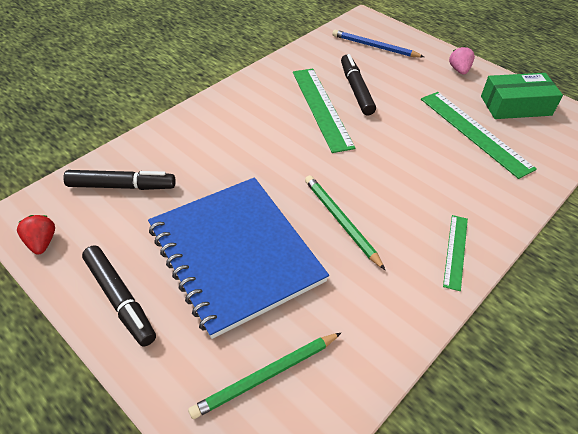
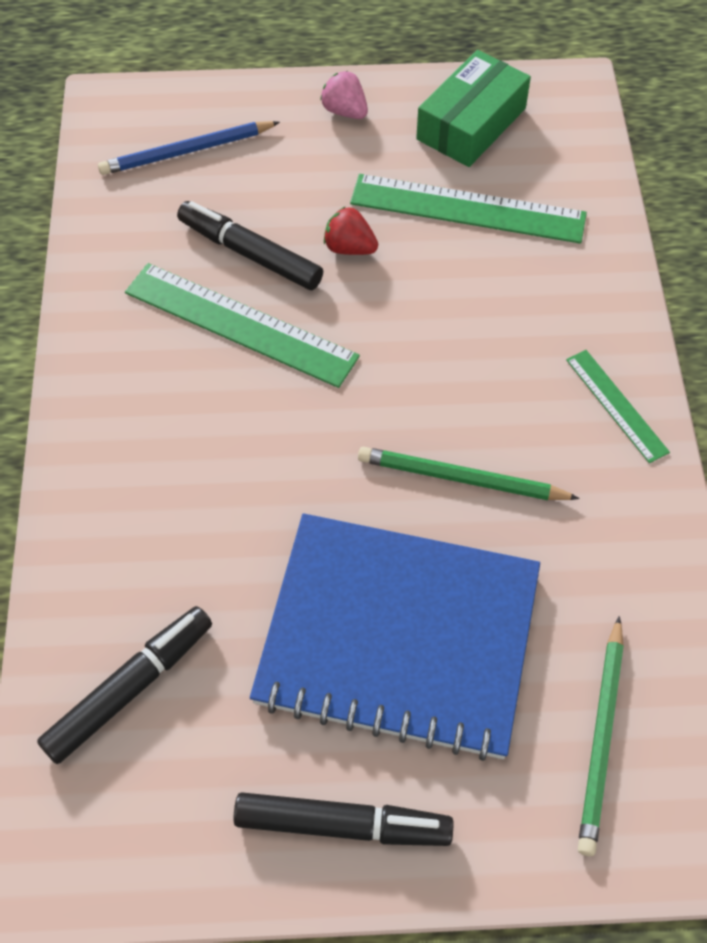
camera: 45 degrees left, 10 degrees up
red strawberry [17,215,55,254] -> red strawberry moved to [324,207,378,255]

